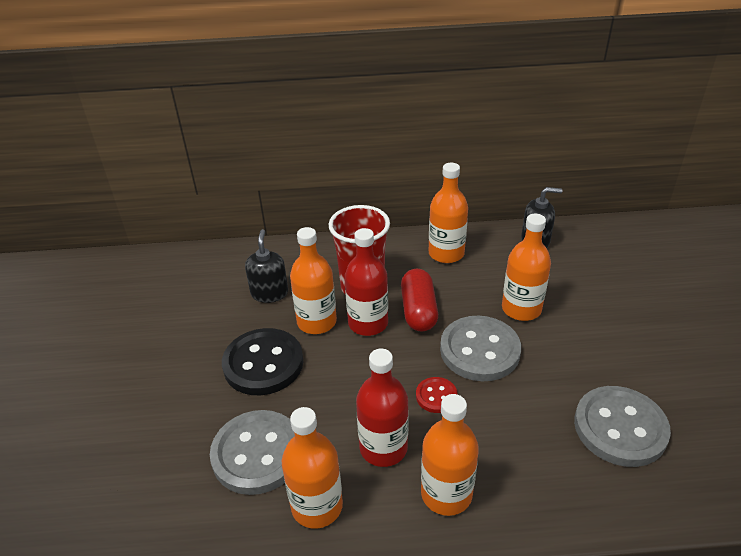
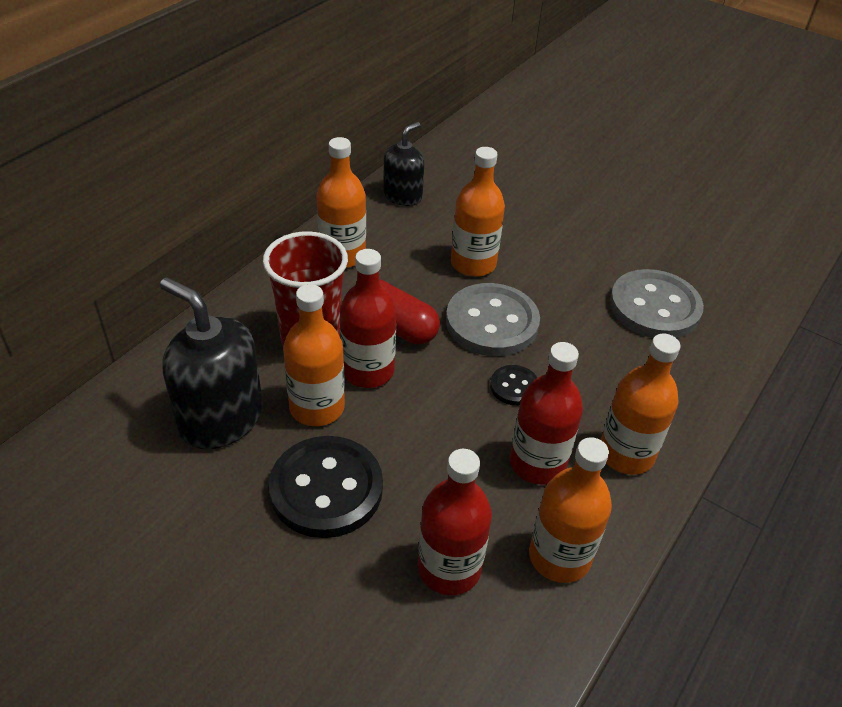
camera: 55 degrees left, 5 degrees up
grey button [210,410,295,495] -> red bottle [418,449,492,595]
black soap dispenser [245,229,288,303] -> black soap dispenser [160,277,263,449], size x1.64
red button [416,377,458,413] -> black button [490,365,537,406]

